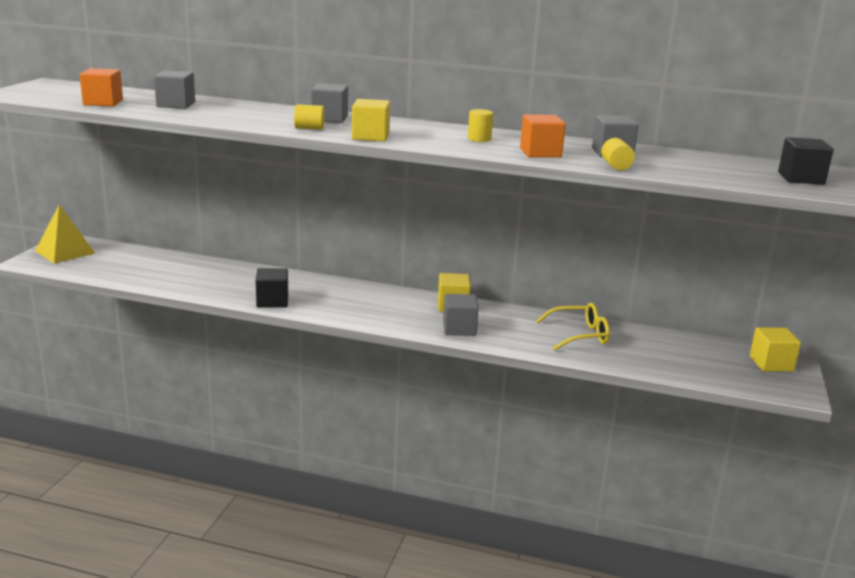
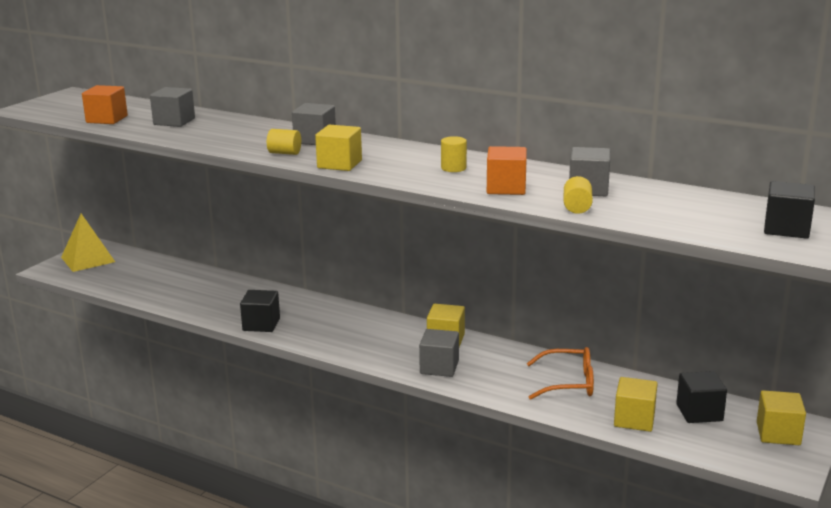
camera: 15 degrees right, 0 degrees up
yellow glasses [536,303,610,350] -> orange glasses [527,347,594,400]
none -> yellow cube [614,377,658,432]
none -> black cube [676,371,727,423]

